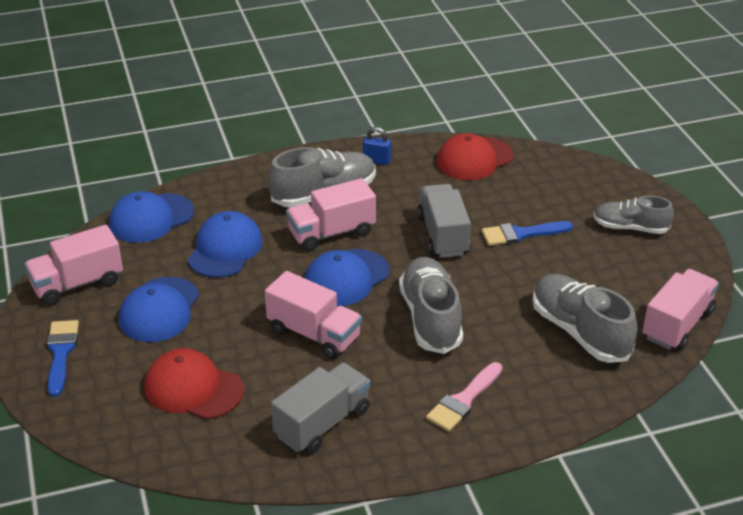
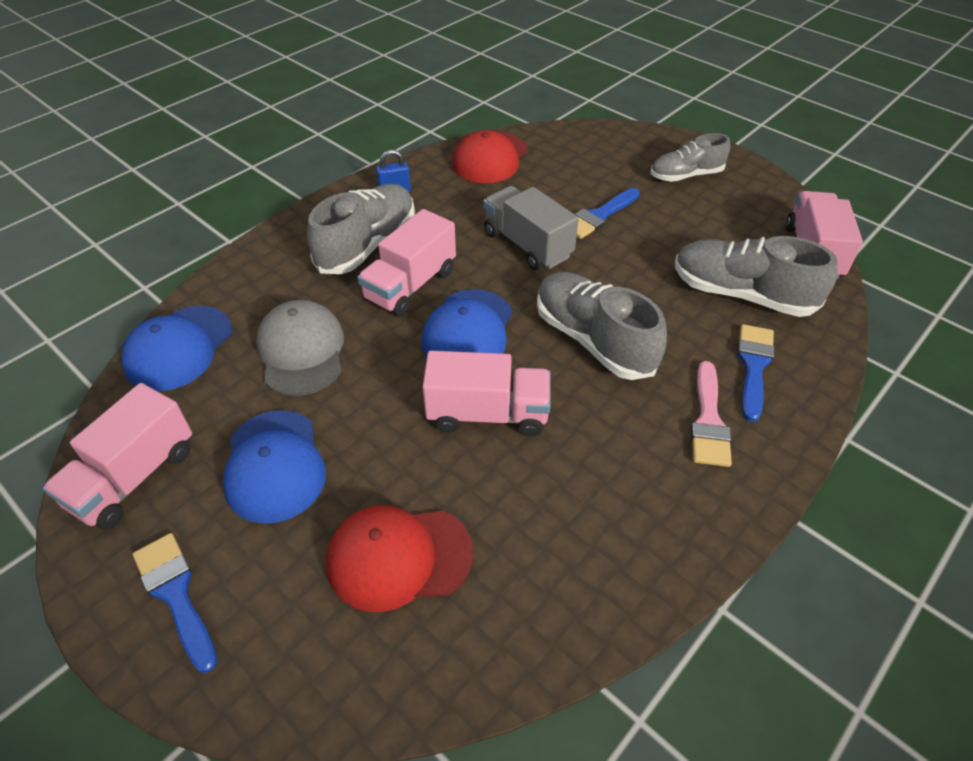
camera: 30 degrees left, 10 degrees up
blue cap [188,211,263,278] -> grey cap [256,300,344,396]
grey truck [271,362,370,454] -> none
none -> blue brush [737,324,775,422]

